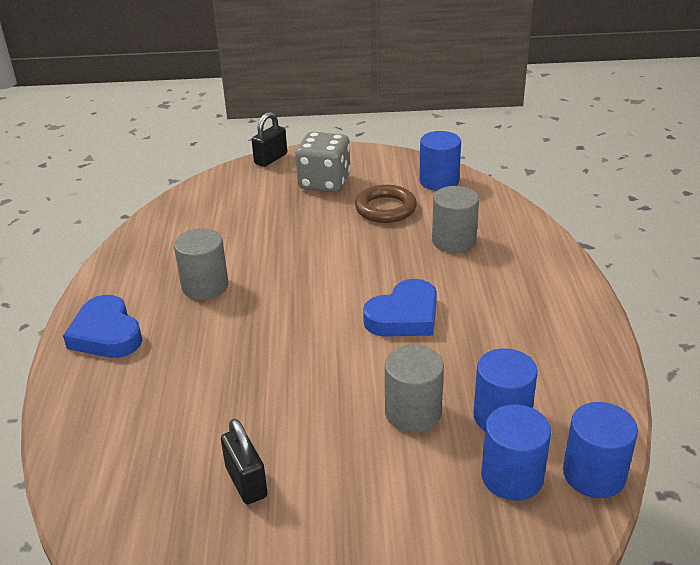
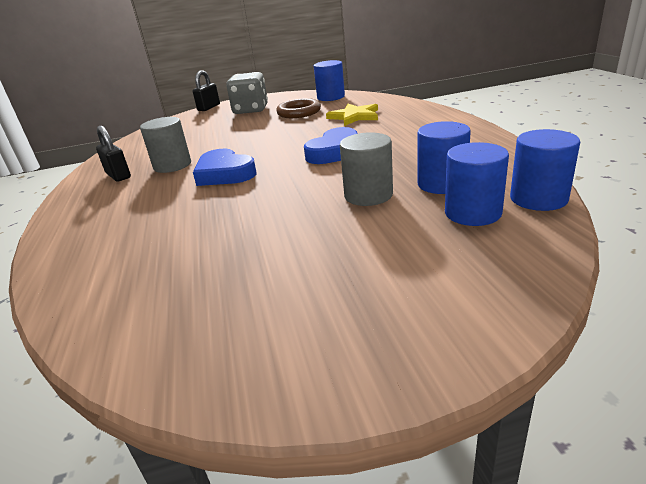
camera: 10 degrees left, 5 degrees down
blue heart [63,295,143,358] -> blue heart moved to [193,149,257,186]
black padlock [221,419,268,504] -> black padlock moved to [96,126,131,182]
grey cylinder [432,186,479,253] -> yellow star [326,104,378,126]

